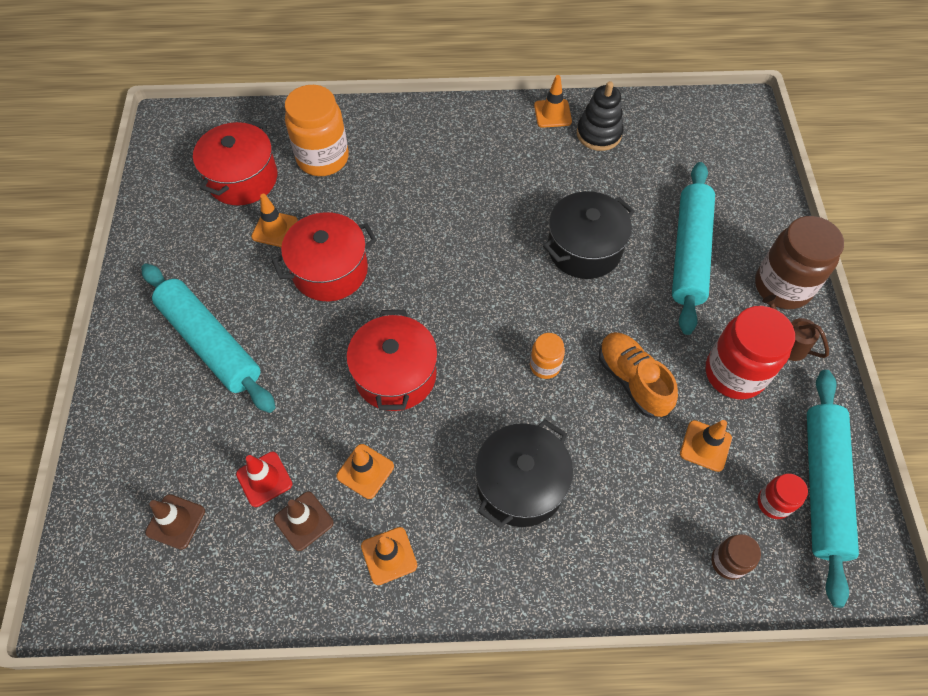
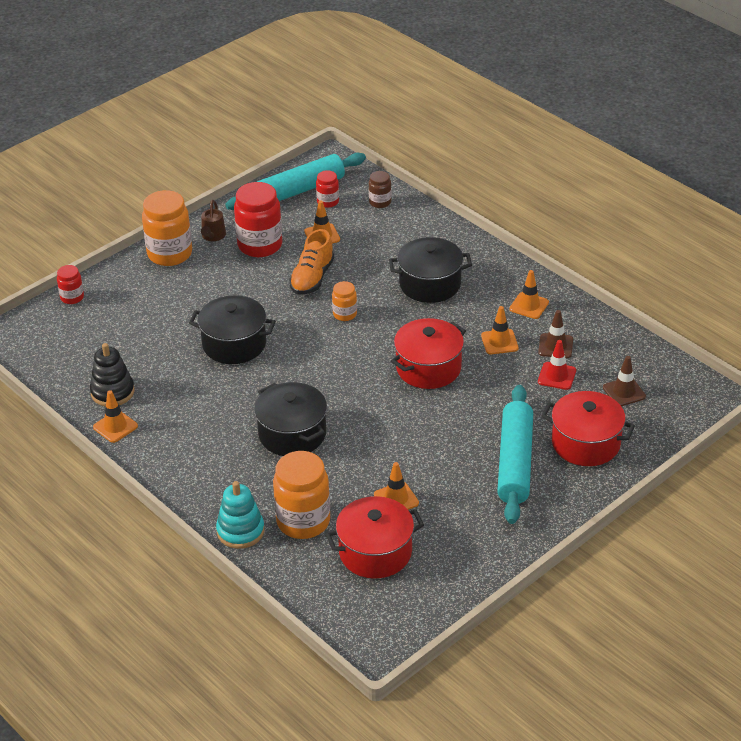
camera: 130 degrees left, 20 degrees down
red pot [272,212,377,301] -> red pot moved to [542,391,635,466]
turquoise rolling pin [672,162,715,335] -> none
brown jar [755,216,844,309] -> orange jar [142,190,192,266]
none -> red jar [57,265,84,304]
none -> turquoise stacking toy [216,481,265,549]
none -> black pot [254,382,327,456]

